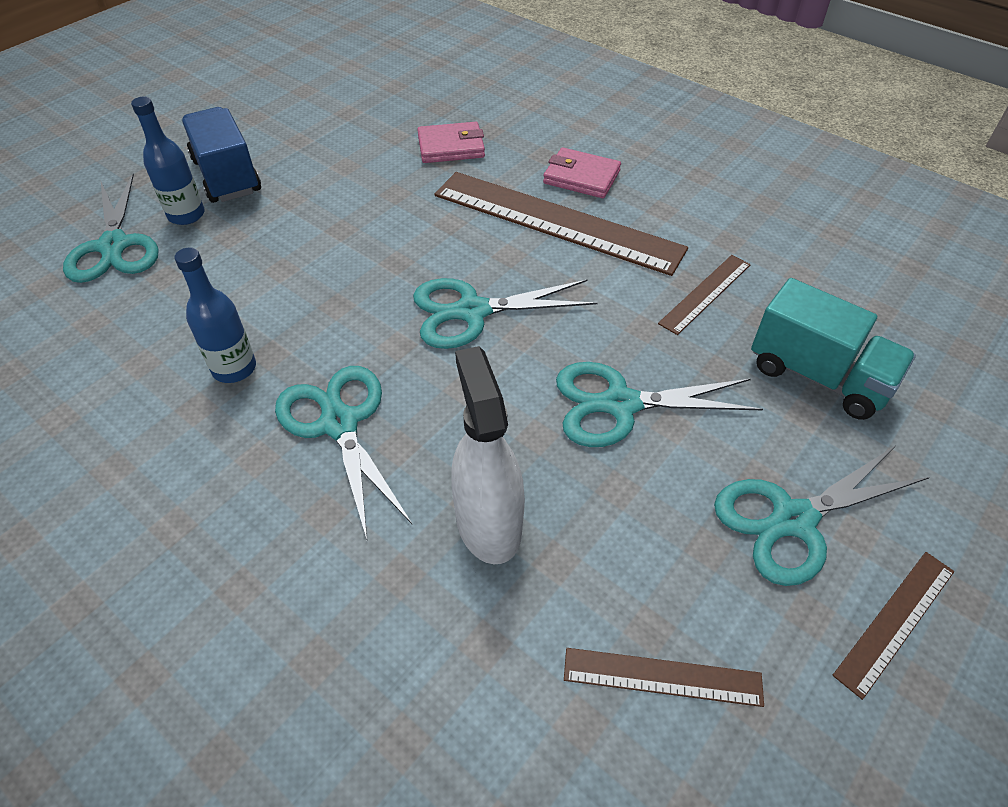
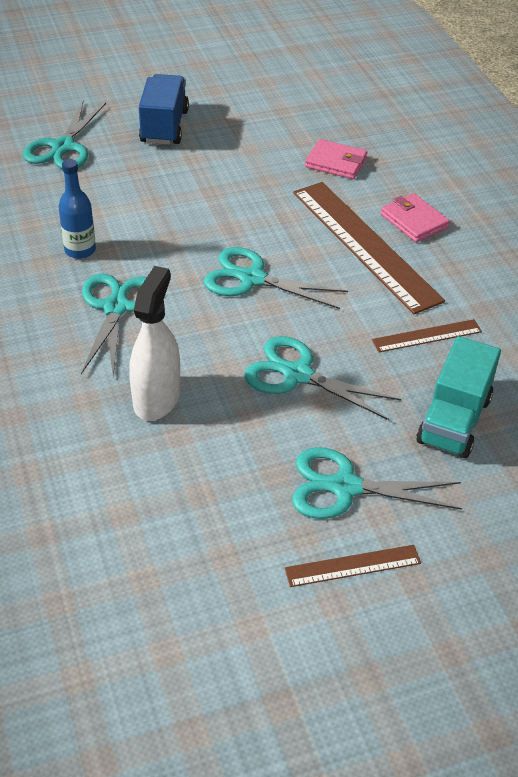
camera: 30 degrees right, 5 degrees down
blue bottle [131,97,205,225] -> none
brown ruler [564,648,764,707] -> none
turquoise truck [751,278,916,420] -> turquoise truck turned 45 degrees clockwise [417,336,501,458]

